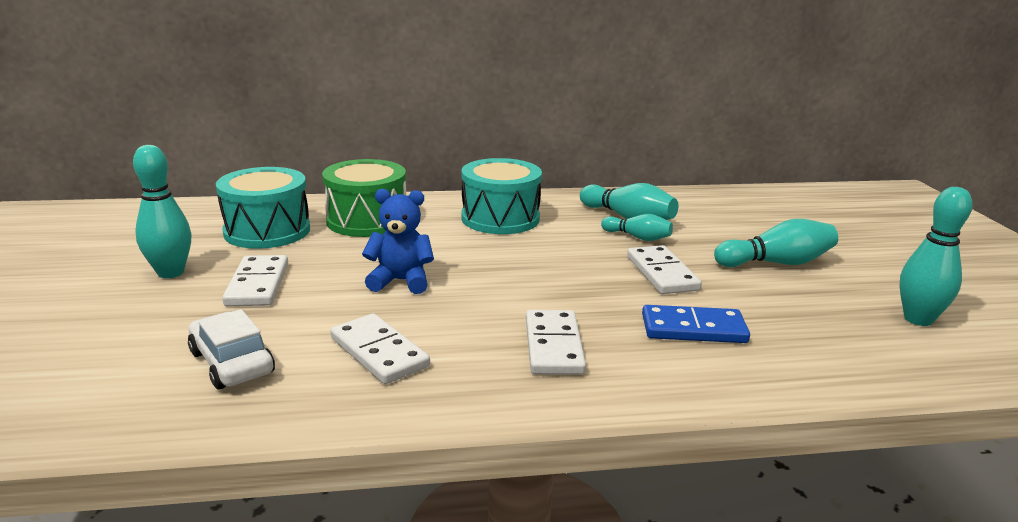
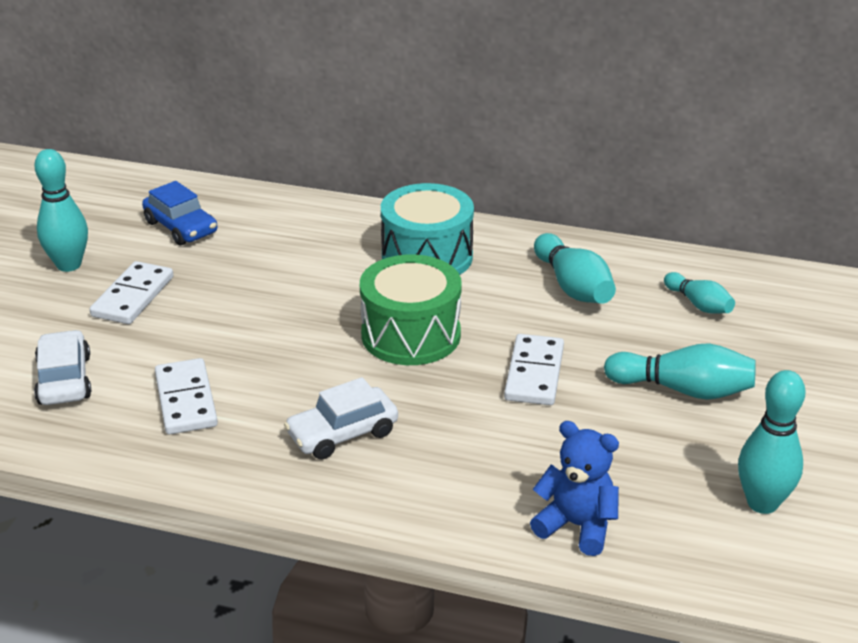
camera: 25 degrees right, 10 degrees up
turquoise drum [216,167,310,249] -> blue car [142,181,217,246]
green drum [322,159,406,237] -> green drum moved to [360,254,462,365]
blue teddy bear [362,189,434,294] -> blue teddy bear moved to [530,421,619,556]
white domino [526,310,586,375] -> white car [284,377,398,460]
turquoise bowling pin [601,214,673,241] -> turquoise bowling pin moved to [664,272,735,314]
blue domino [642,305,750,343] -> none

